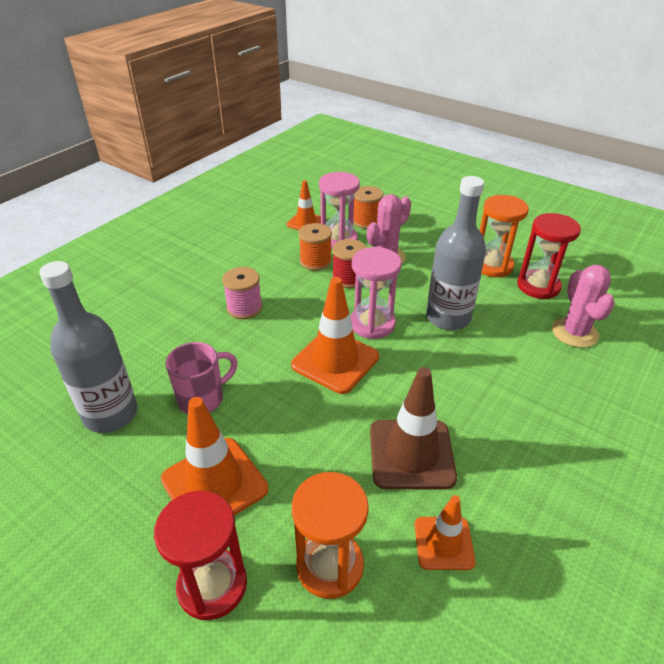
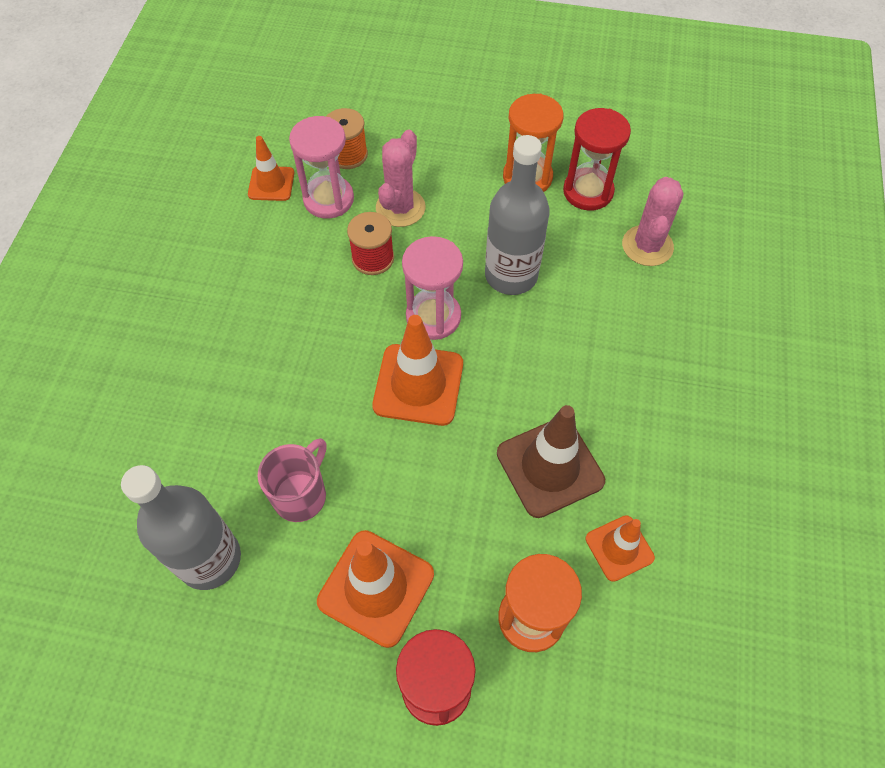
camera: 25 degrees left, 20 degrees up
pink spool [222,267,262,319] -> none
orange spool [299,223,332,271] -> none
pink cactus [552,265,615,348] -> pink cactus turned 45 degrees clockwise [622,177,683,266]

